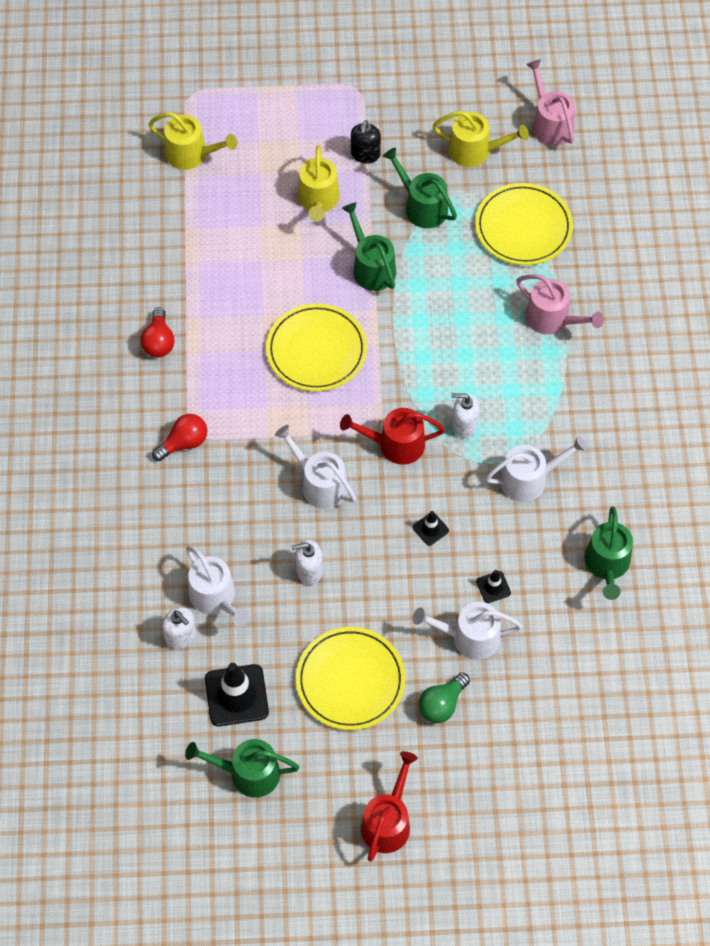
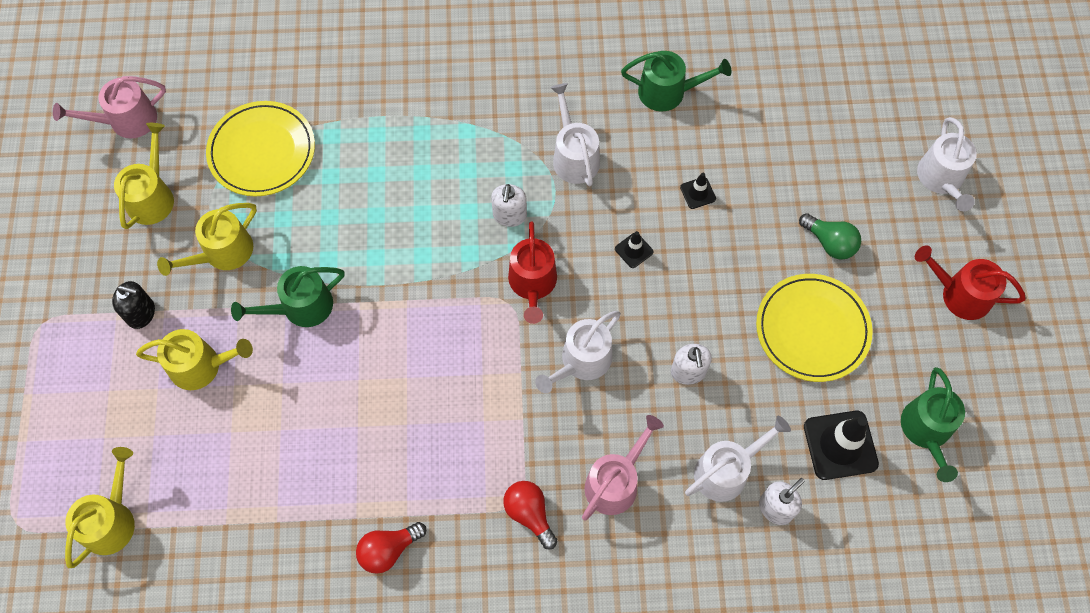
camera: 90 degrees left, 5 degrees up
red light bulb [141,307,175,357] -> red light bulb turned 150 degrees clockwise [356,522,426,574]
yellow plate [266,304,367,391] -> none
green watering can [383,147,457,228] -> yellow watering can [157,203,257,276]
white watering can [413,602,523,660] -> white watering can moved to [917,117,977,211]
pink watering can [516,274,604,335] -> pink watering can moved to [582,415,664,520]

